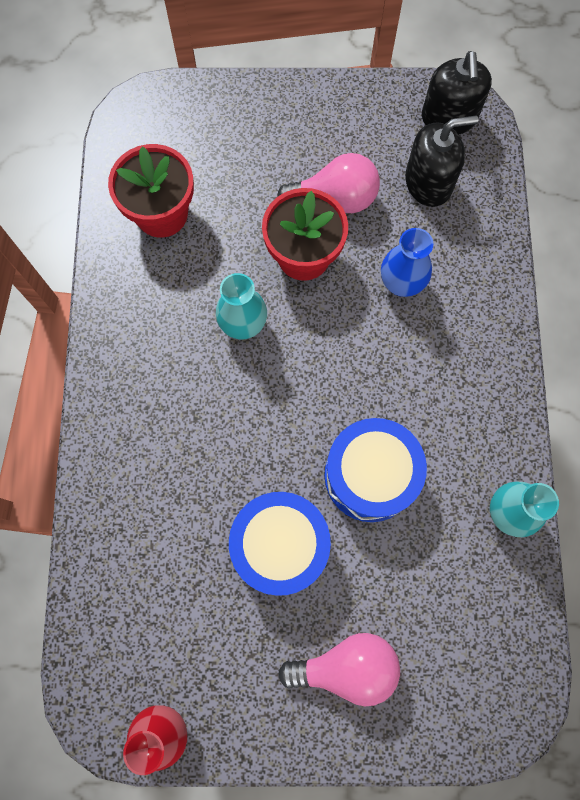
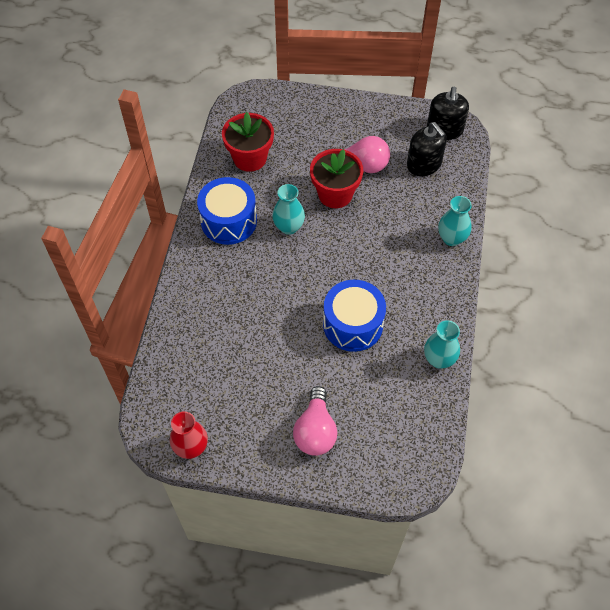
camera: 10 degrees right, 15 degrees down
blue drum [229,492,331,596] -> blue drum moved to [197,177,257,245]
pink light bulb [278,633,400,706] -> pink light bulb turned 90 degrees clockwise [293,386,337,456]
blue vase [381,228,433,297] -> none
black soap dispenser [405,115,478,207] -> black soap dispenser turned 60 degrees clockwise [407,122,447,176]
none -> turquoise vase [438,196,472,246]

